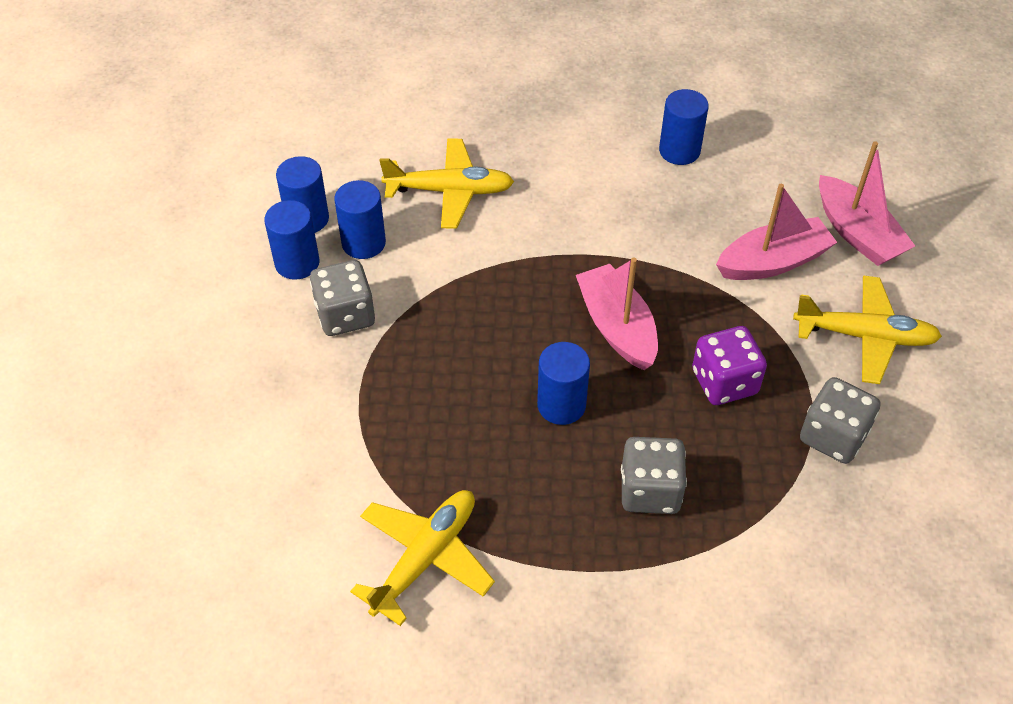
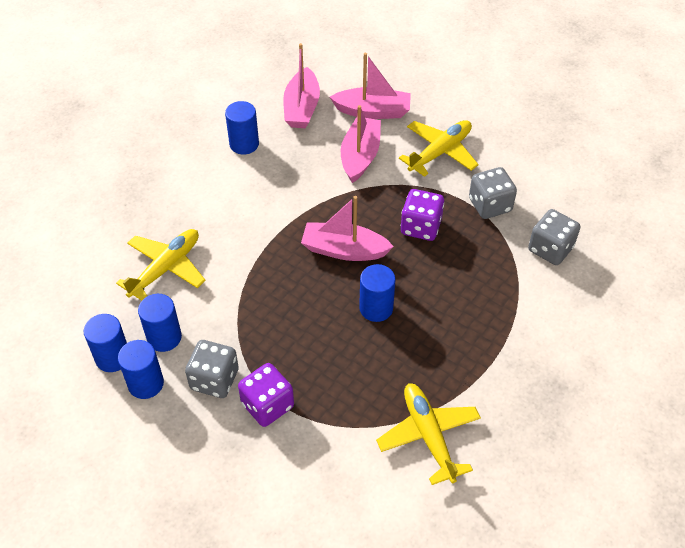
camera: 55 degrees left, 0 degrees up
grey dice [621,437,687,514] -> grey dice moved to [528,209,581,265]
none -> purple dice [238,363,294,427]
none -> pink boat [283,43,320,128]

